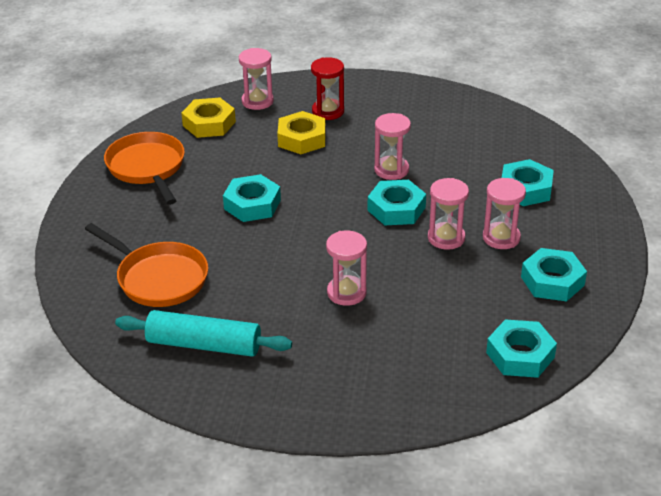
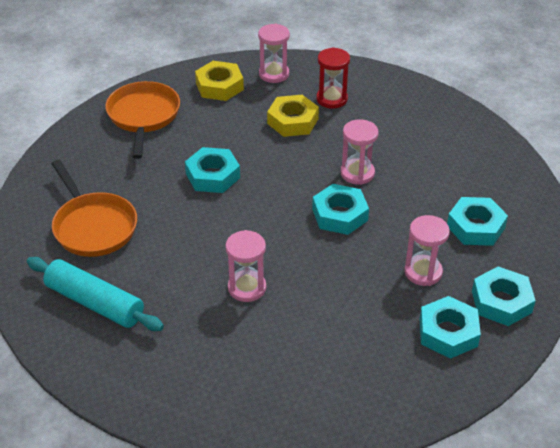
camera: 20 degrees right, 5 degrees up
pink hourglass [428,178,469,250] -> none
turquoise nut [486,319,557,378] -> turquoise nut moved to [472,266,536,326]

